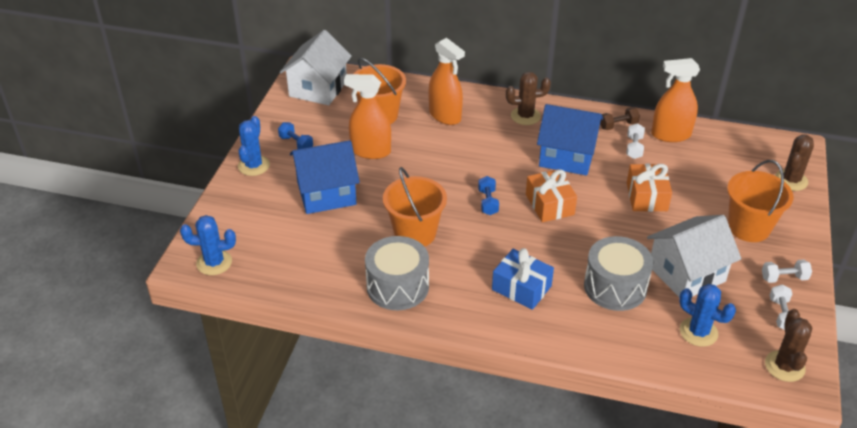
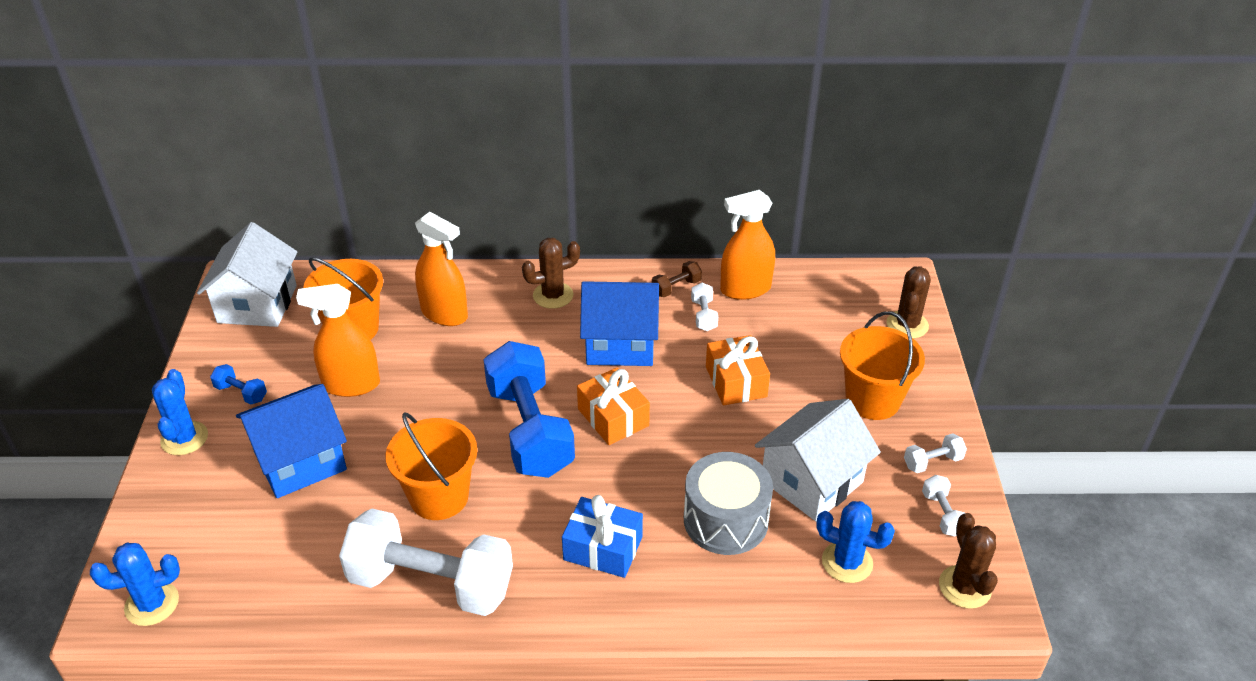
camera: 15 degrees left, 0 degrees up
grey drum [365,236,429,310] -> white dumbbell [339,508,513,616]
blue dumbbell [478,176,499,215] -> blue dumbbell [483,341,575,478], size x2.48

